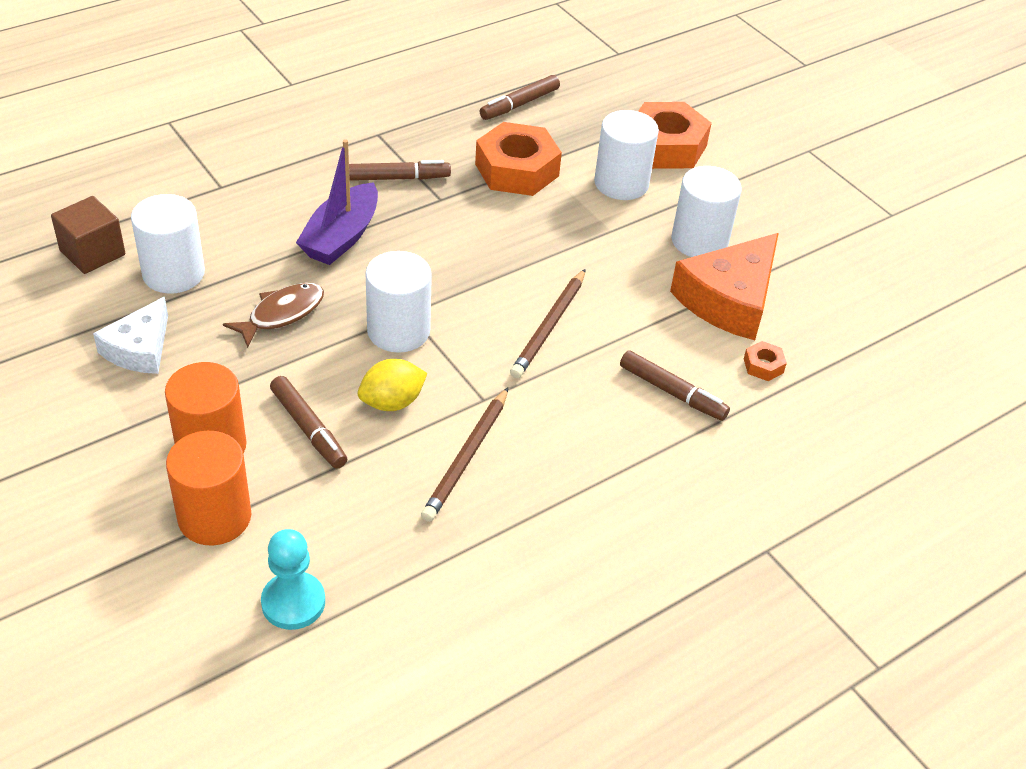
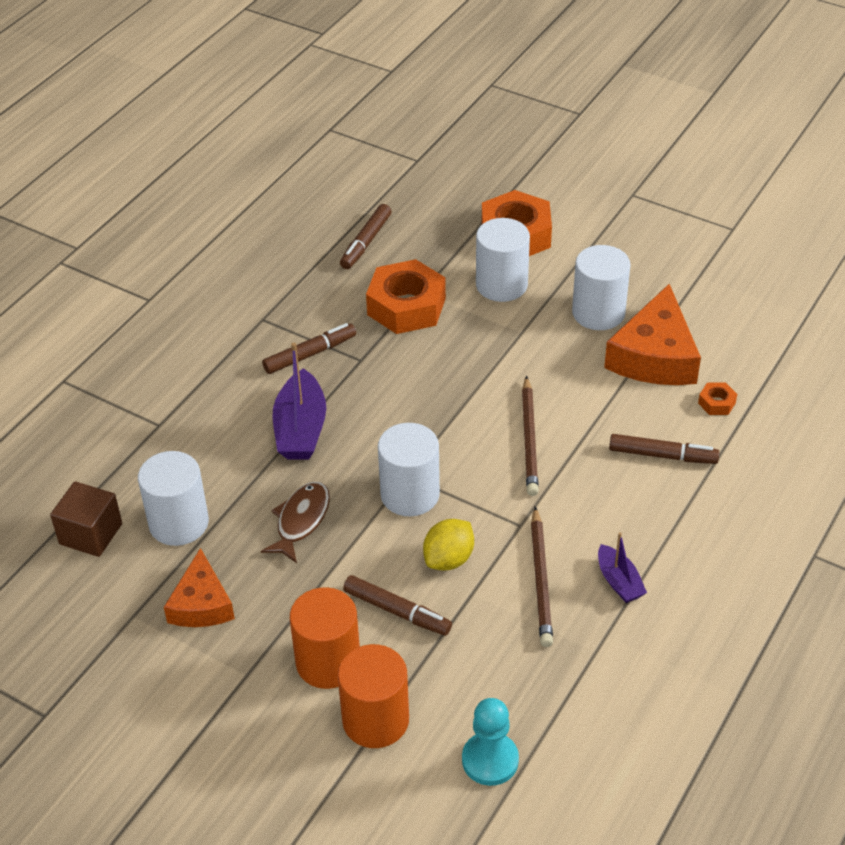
camera: 20 degrees left, 0 degrees up
white cheese [93,297,168,374] -> orange cheese [164,548,235,627]
none -> purple boat [598,532,647,603]

